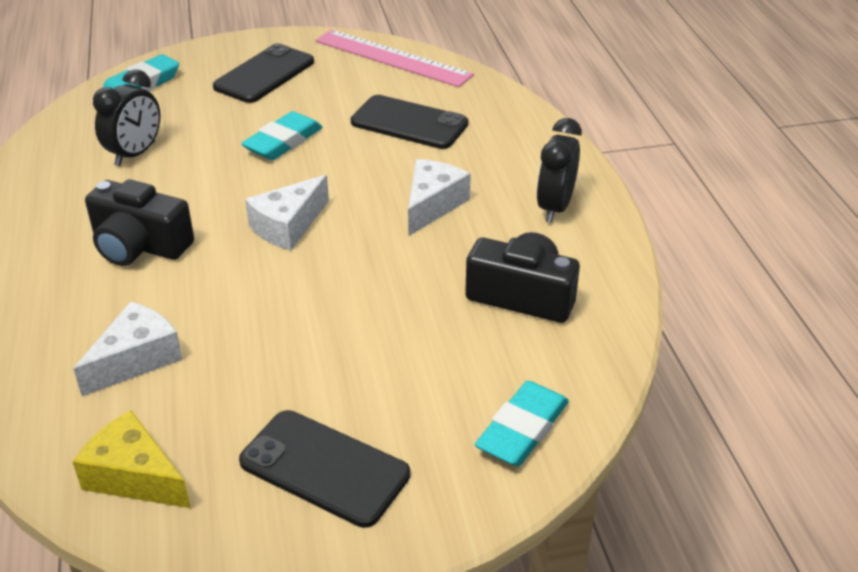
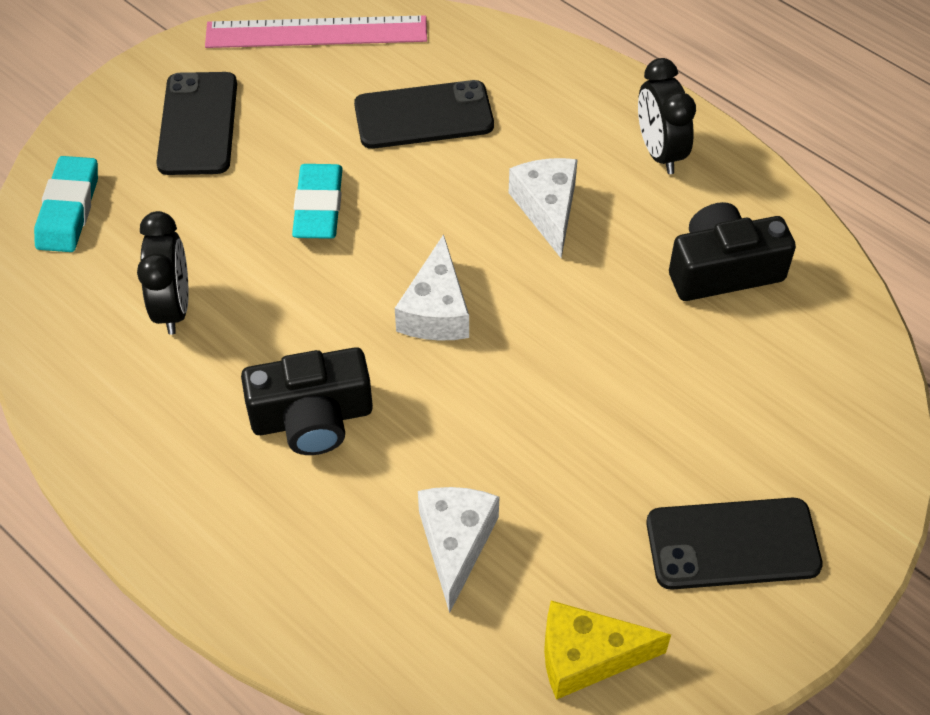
camera: 35 degrees left, 15 degrees up
turquoise eraser [475,381,569,466] -> none

